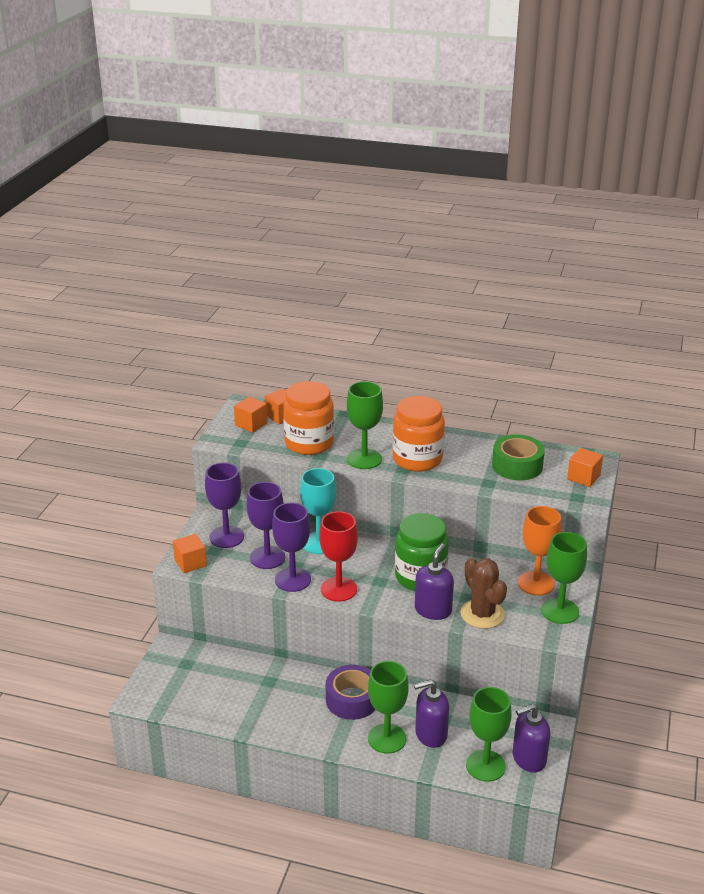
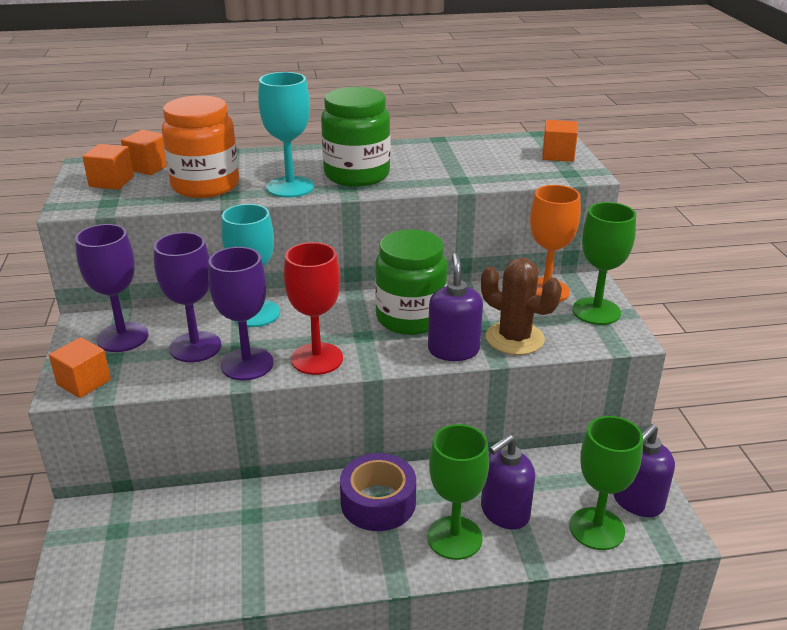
camera: 25 degrees left, 0 degrees up
green goblet [347,381,383,469] -> turquoise goblet [258,72,314,198]
orange jar [393,396,445,472] -> green jar [321,87,390,187]
green tape [492,434,545,481] -> none

